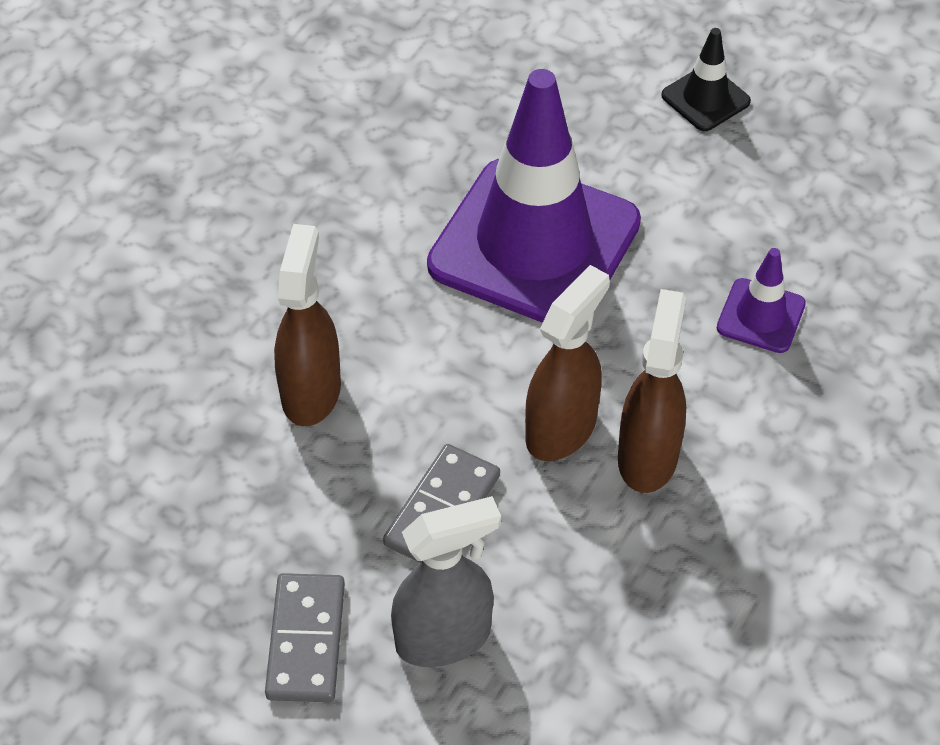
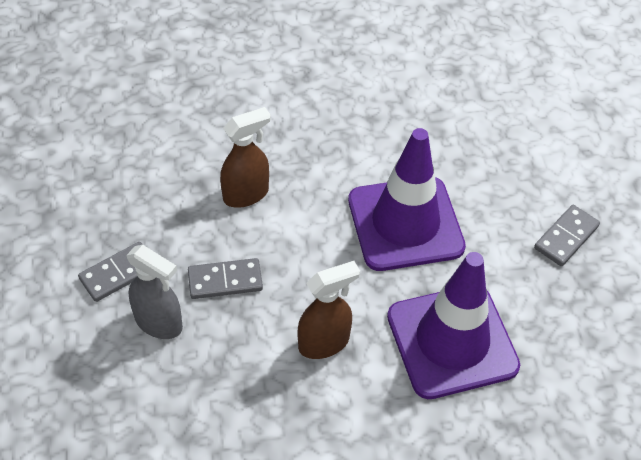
camera: 50 degrees right, 0 degrees up
brown spray bottle [525,265,610,461] -> none
black traffic cone [661,28,751,131] -> grey domino [534,205,600,266]
purple traffic cone [717,248,806,353] -> purple traffic cone [387,252,520,399], size x2.37

